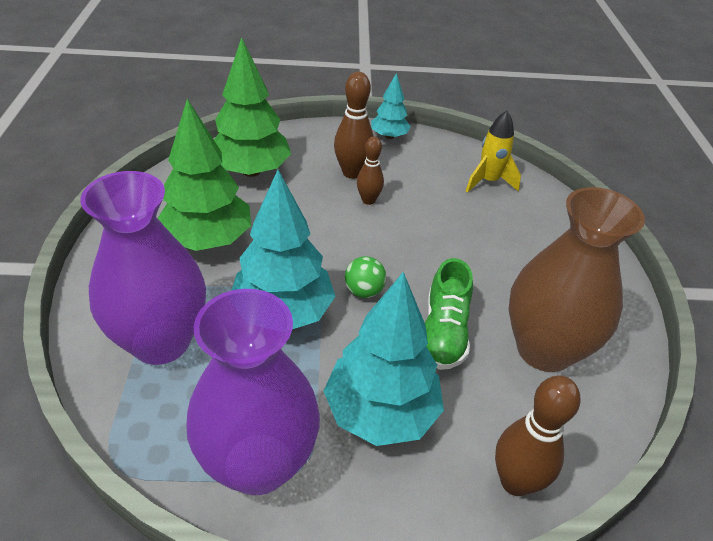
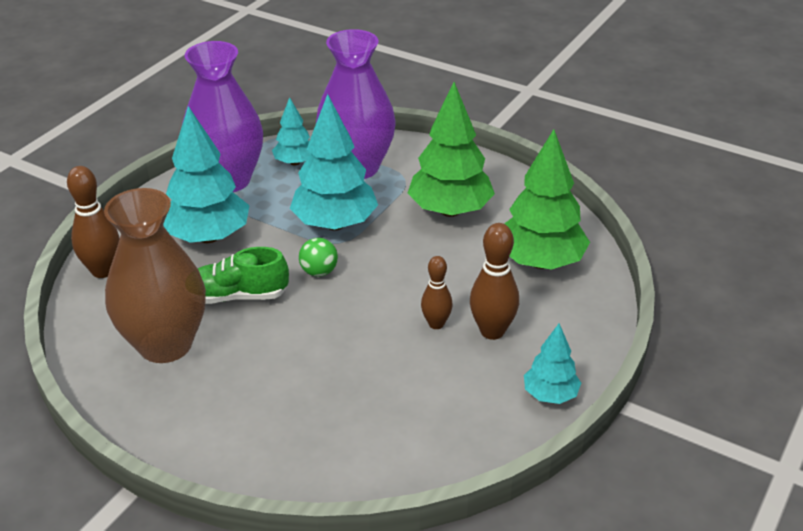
camera: 125 degrees right, 5 degrees down
green shoe [425,258,473,370] -> green shoe turned 45 degrees counterclockwise [197,247,289,304]
yellow rocket [466,111,521,193] -> none
none -> turquoise tree [272,97,311,165]

